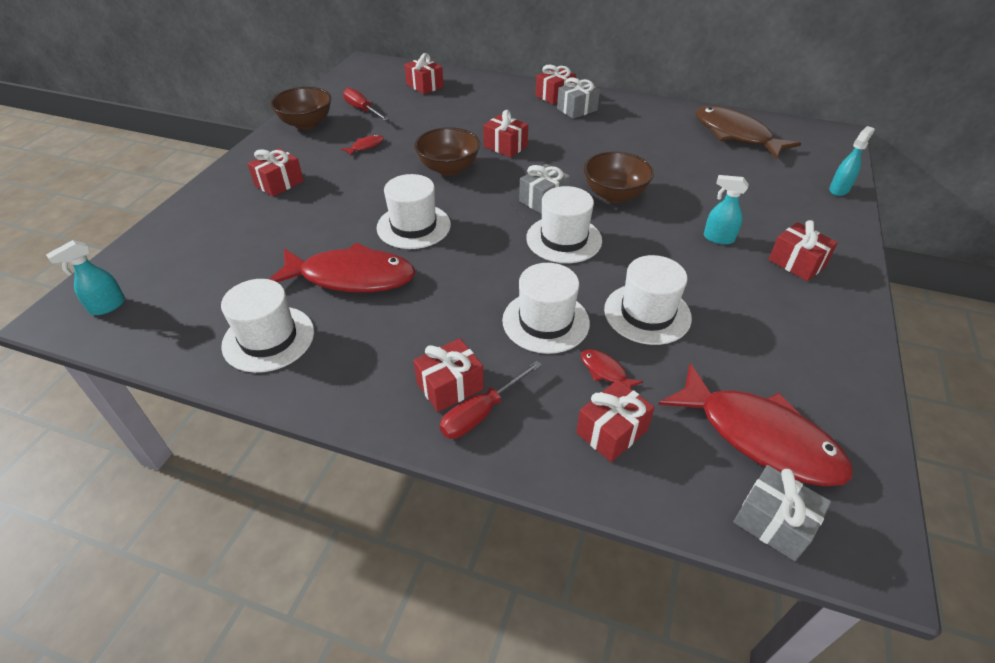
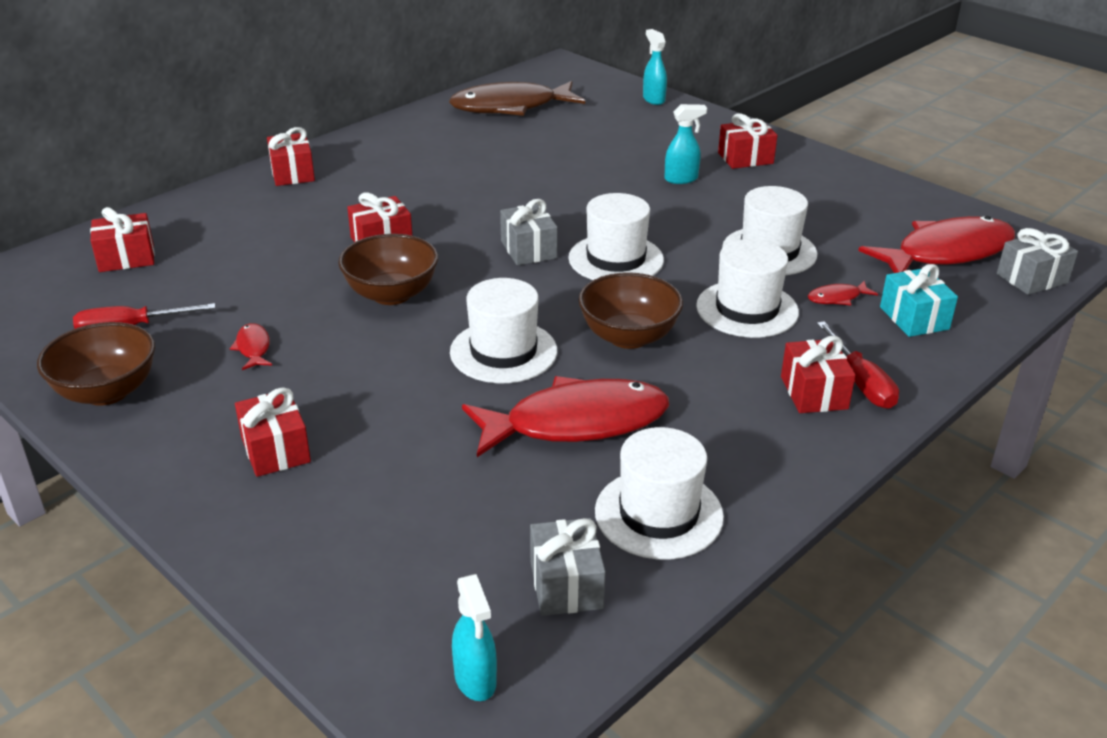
camera: 65 degrees left, 10 degrees down
red fish [269,243,415,292] -> red fish turned 45 degrees clockwise [462,376,669,457]
grey gift [557,77,600,119] -> grey gift moved to [530,518,606,616]
red gift [576,380,655,462] -> turquoise gift [880,264,958,337]
brown bowl [584,151,654,203] -> brown bowl moved to [579,272,683,349]
turquoise spray bottle [704,175,749,245] -> turquoise spray bottle turned 150 degrees counterclockwise [664,104,707,184]

